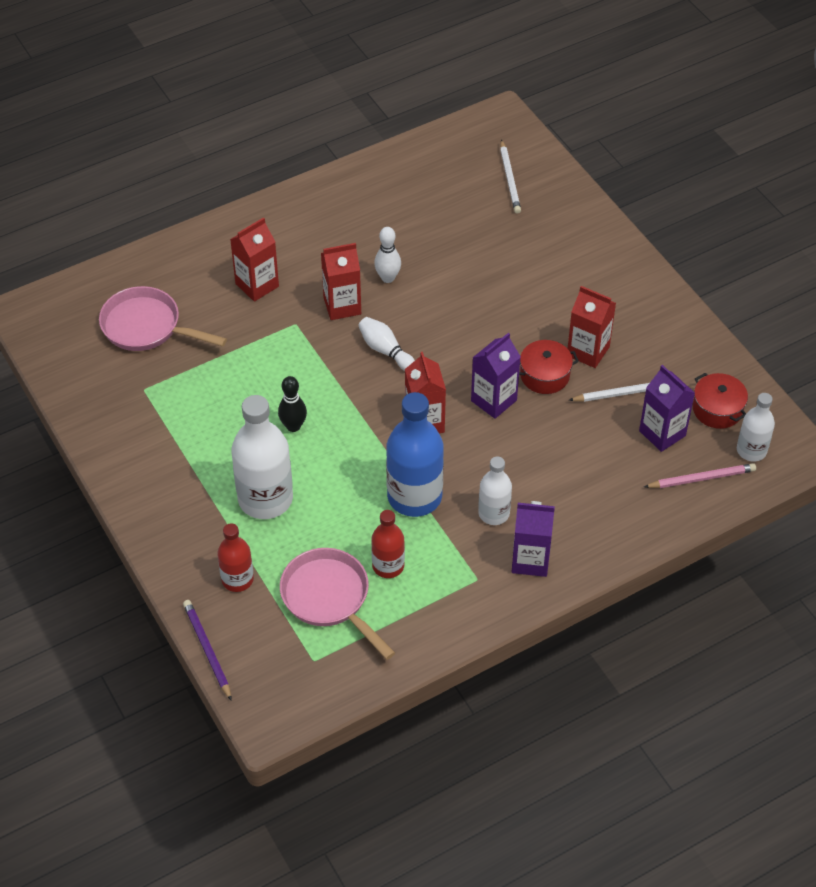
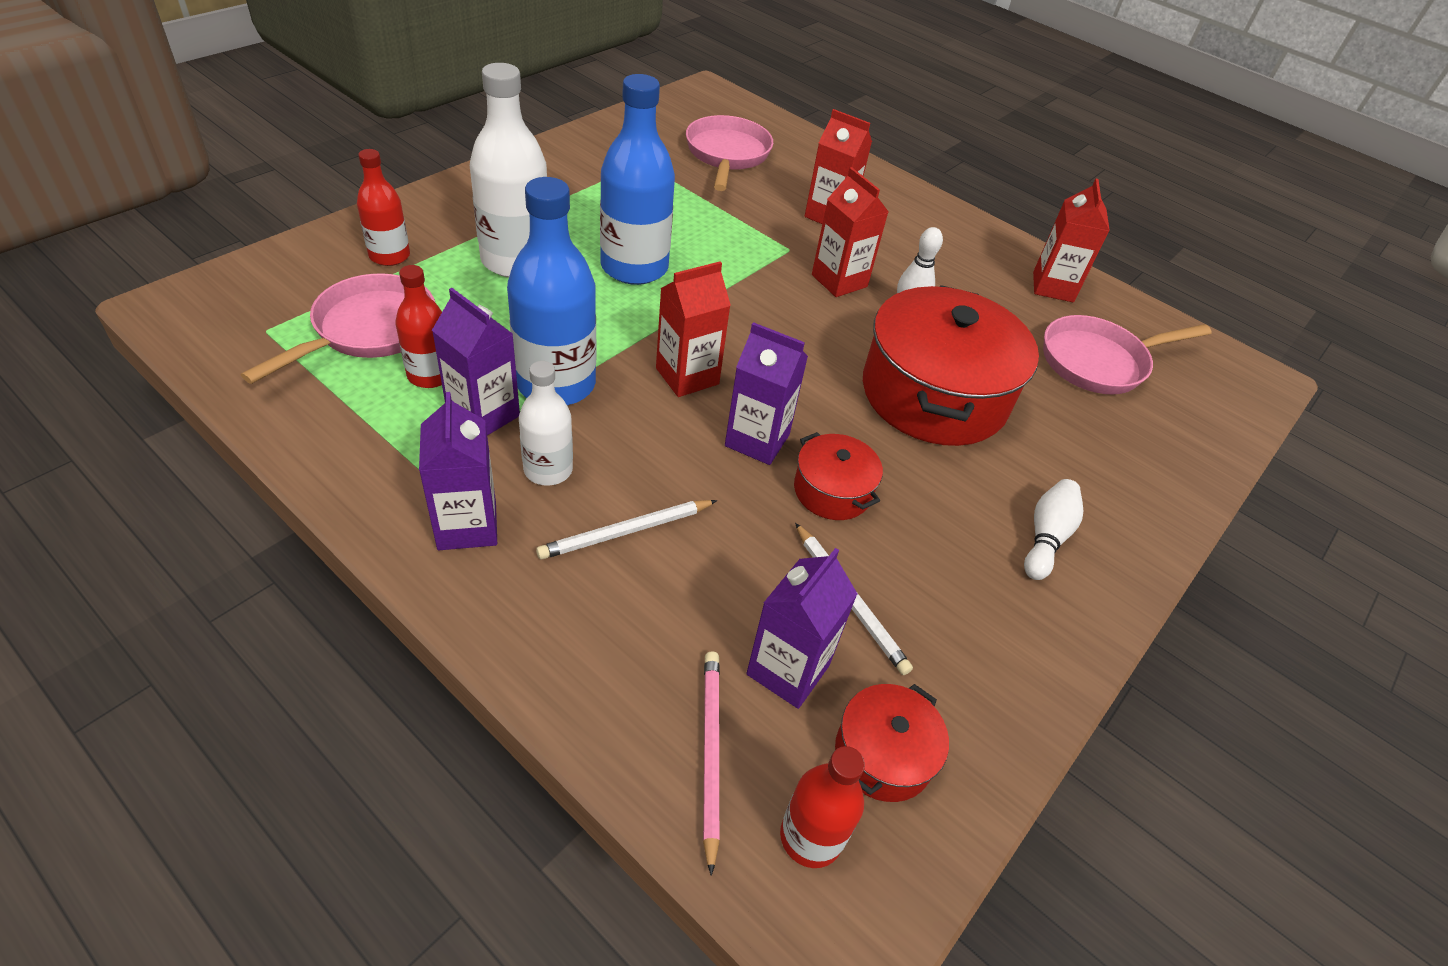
camera: 65 degrees right, 5 degrees down
purple pencil [183,600,232,701] -> none
black bowling pin [278,376,307,432] -> blue bottle [600,74,675,285]
white bowling pin [358,317,415,371] -> white bowling pin moved to [1024,479,1083,580]
white pencil [500,140,521,214] -> white pencil moved to [536,500,717,559]
red carton [567,286,616,368] -> red carton moved to [1033,179,1110,302]
pink pencil [644,463,756,488] -> pink pencil turned 150 degrees counterclockwise [703,651,720,876]
white bottle [737,393,775,461] -> red bottle [780,746,865,868]
none -> purple carton [432,288,520,435]
none -> red pot [863,285,1039,446]
none -> pink pan [1043,315,1212,394]

